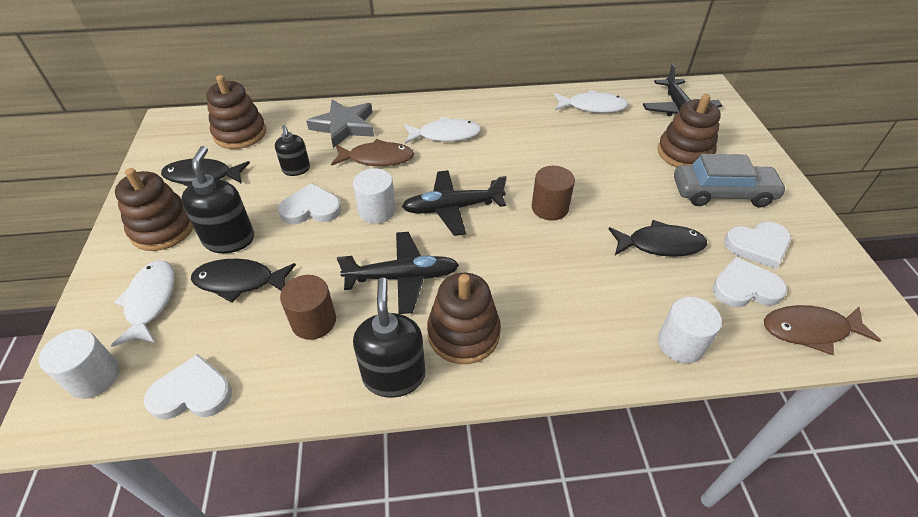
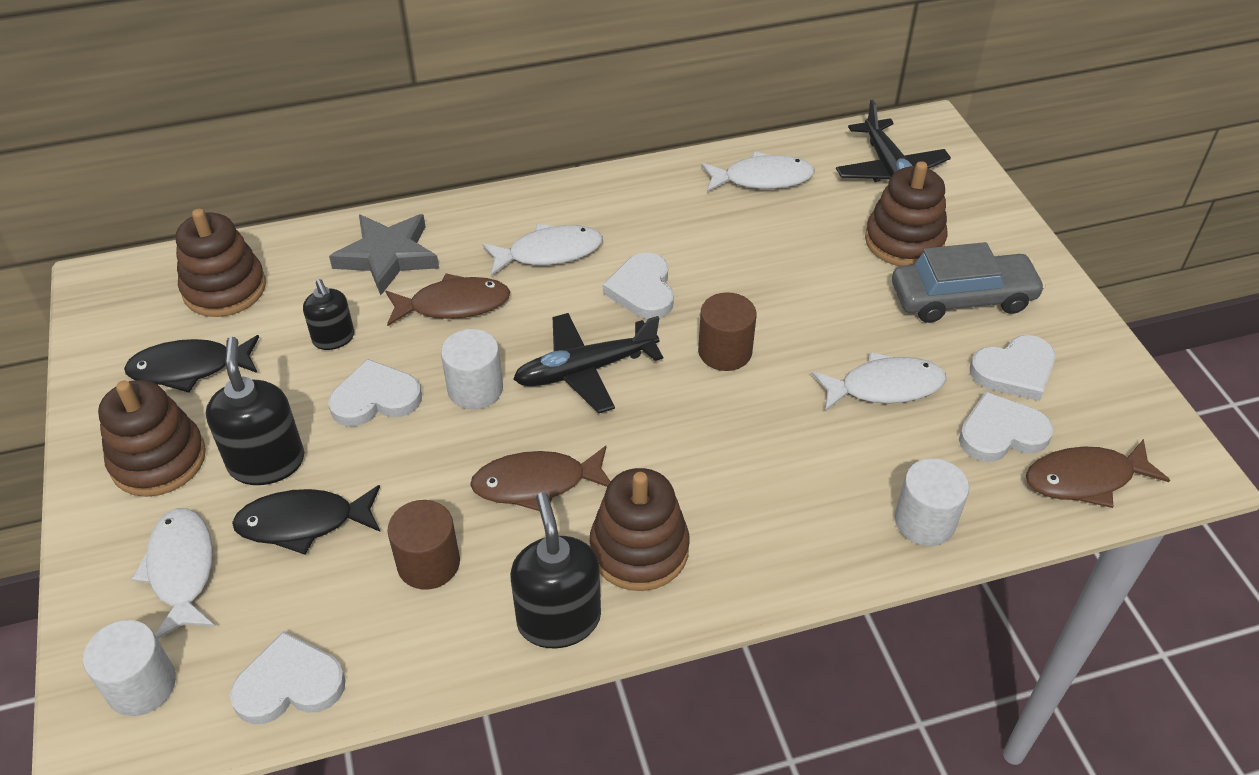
camera: 10 degrees left, 0 degrees up
black plane [337,232,459,314] -> brown fish [470,446,611,511]
black fish [609,220,707,257] -> white fish [811,352,946,411]
none -> white heart [603,252,674,319]

